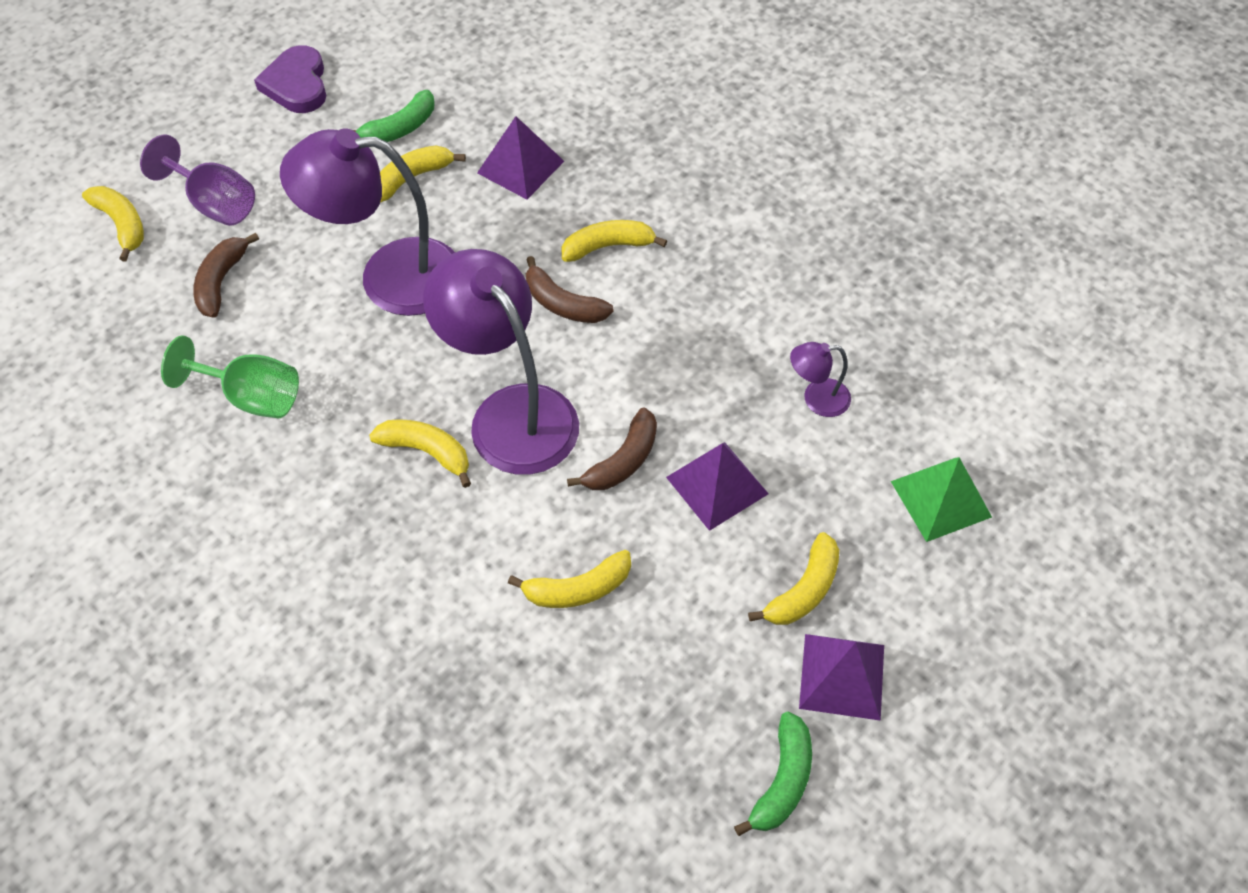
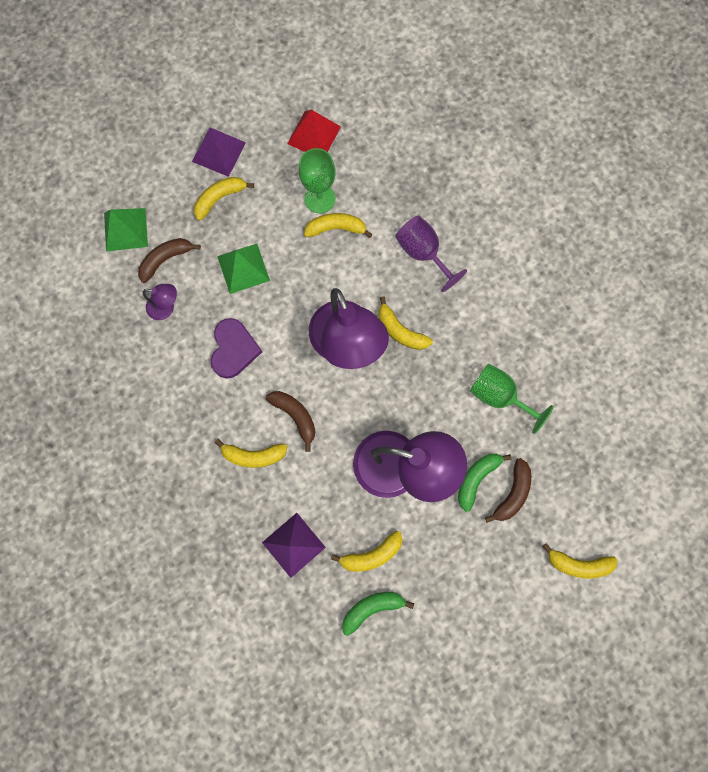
camera: 165 degrees left, 20 degrees up
yellow banana [82,186,144,262] -> yellow banana turned 60 degrees counterclockwise [543,543,618,579]
purple goblet [140,135,255,226] -> purple goblet moved to [395,216,467,292]
purple heart [254,45,326,113] -> purple heart moved to [211,318,262,379]
brown banana [567,408,657,490] -> brown banana moved to [138,238,201,283]
purple pyramid [666,442,769,531] -> green pyramid [217,244,270,294]
green banana [734,712,812,836] -> green banana moved to [458,454,512,512]
none -> red pyramid [287,110,341,152]
none -> green goblet [299,148,336,213]

